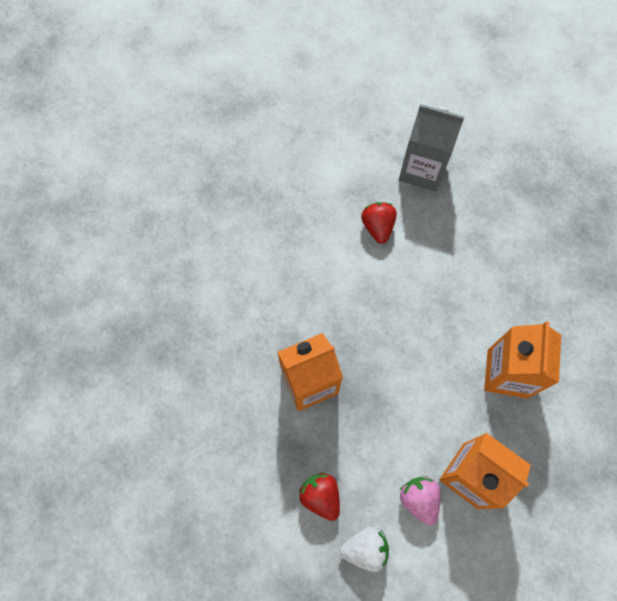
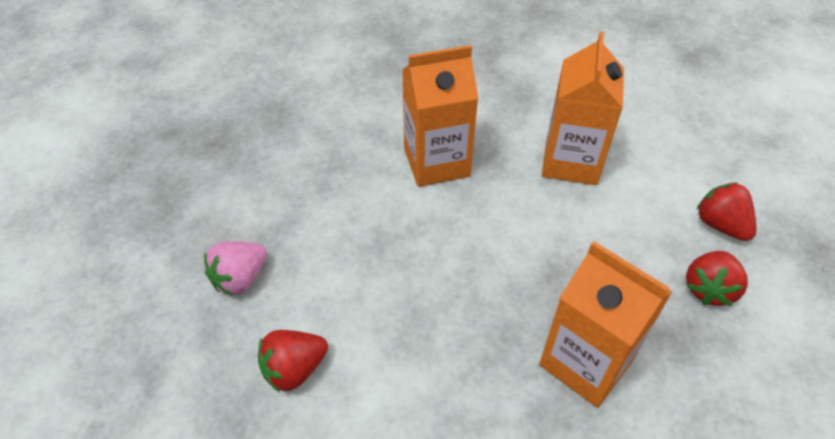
camera: 115 degrees left, 20 degrees down
white strawberry [340,527,389,572] -> red strawberry [696,183,756,241]
grey carton [399,104,464,192] -> none
pink strawberry [400,476,441,526] -> pink strawberry moved to [204,241,267,296]

